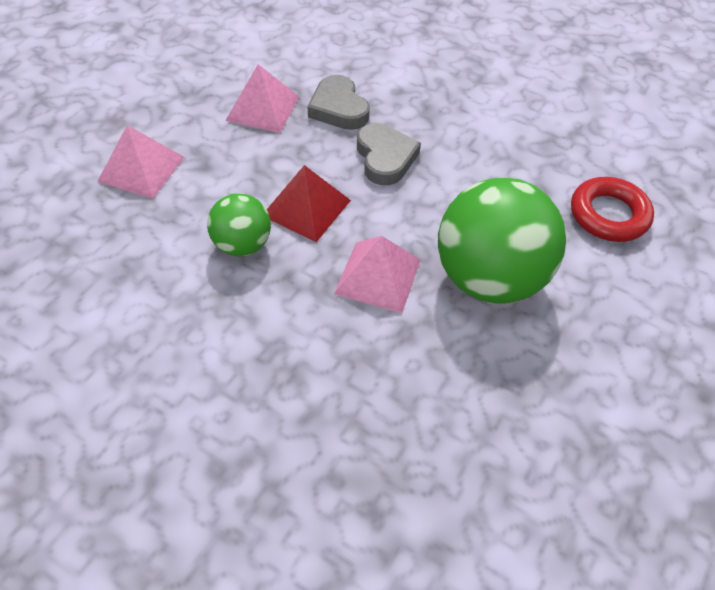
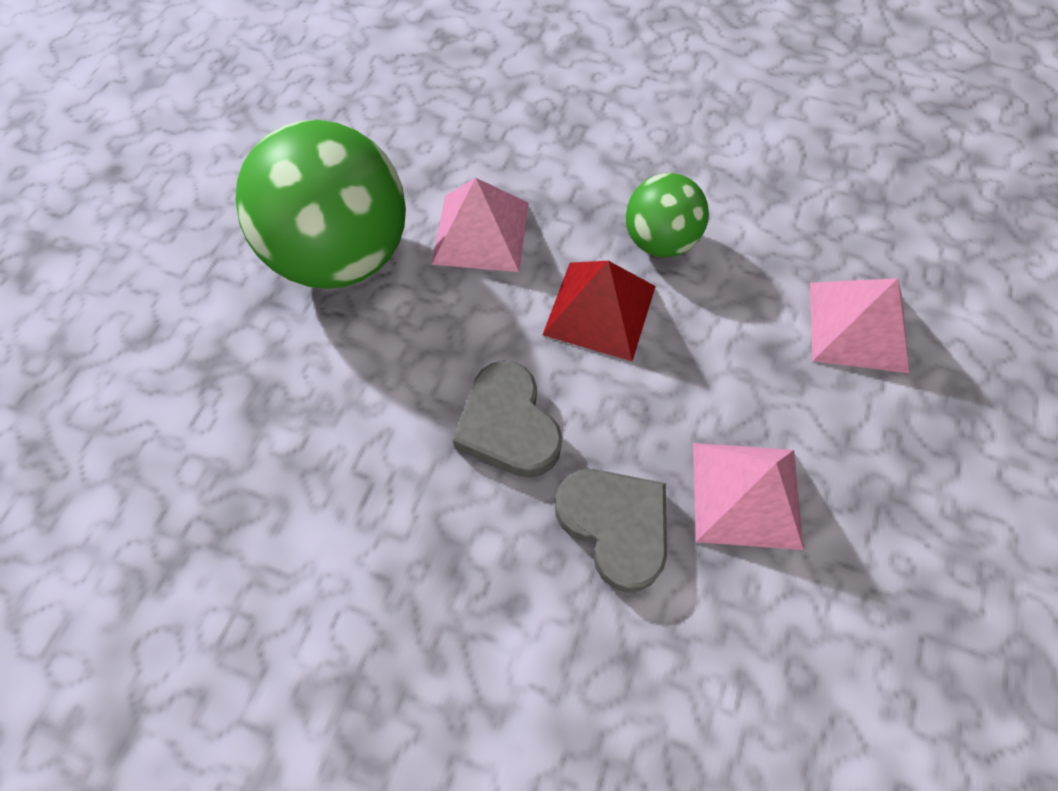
camera: 170 degrees right, 10 degrees up
red ring [571,177,654,242] -> none

